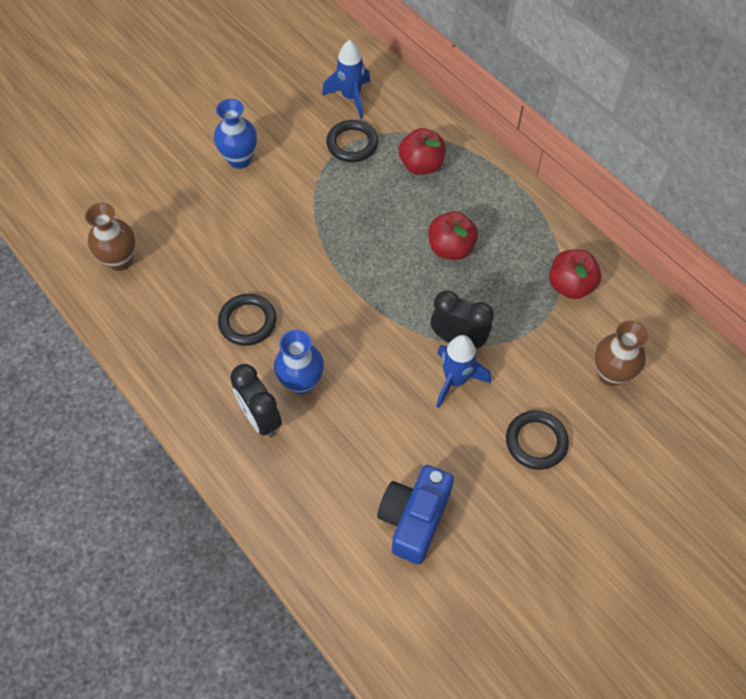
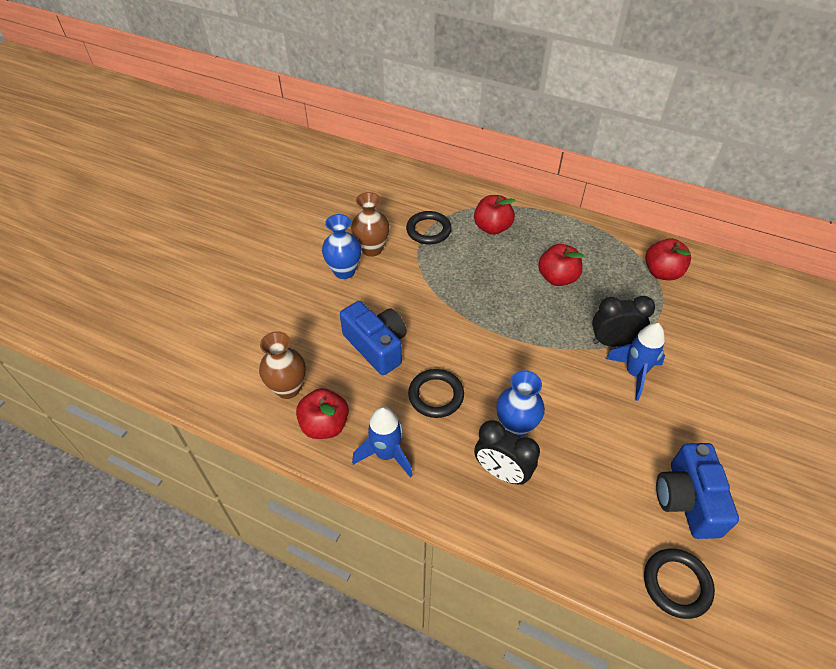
camera: 25 degrees left, 10 degrees down
blue rocket [322,40,371,119] -> blue rocket moved to [352,407,413,478]
black ring [506,411,569,470] -> black ring moved to [644,548,715,619]
brown vase [595,321,648,386] -> brown vase moved to [351,192,389,257]
none -> red apple [296,388,349,439]
none -> blue camera [340,301,407,375]

